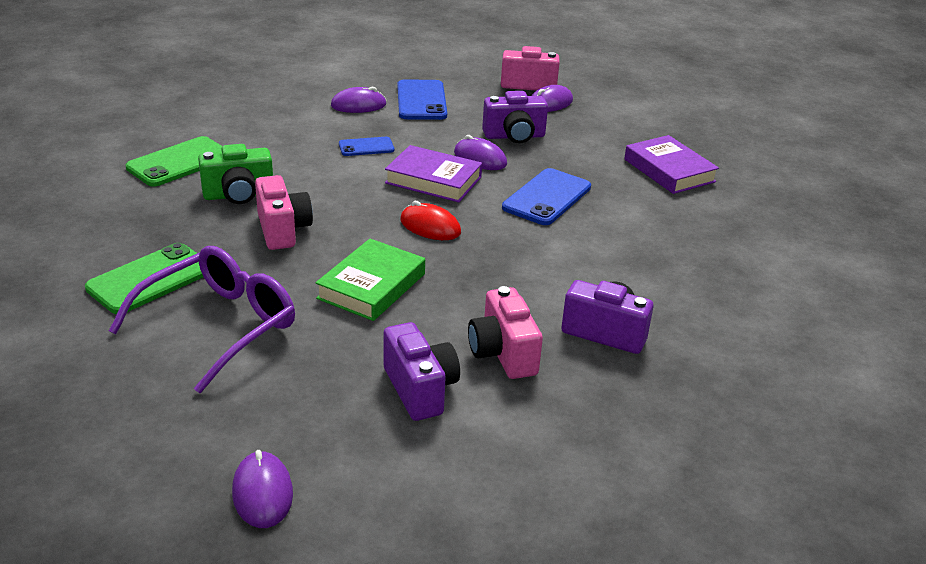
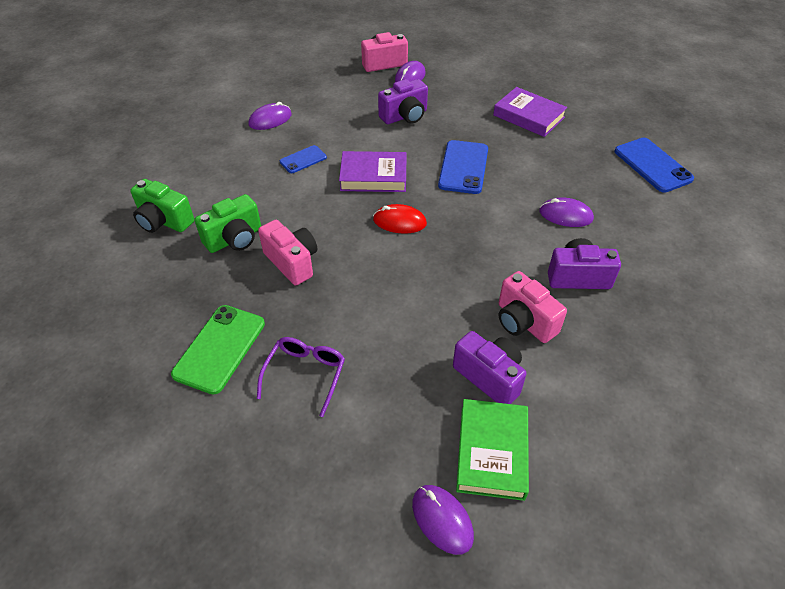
camera: 20 degrees left, 15 degrees up
purple glasses [109,246,295,393] -> purple glasses [257,337,345,417], size x0.61
green phone [125,136,222,187] -> green camera [130,179,194,233]
green book [315,239,425,321] -> green book moved to [456,399,529,501]
blue phone [397,79,447,120] -> blue phone moved to [615,138,694,193]
purple mouse [454,135,507,170] -> purple mouse moved to [539,197,594,227]

